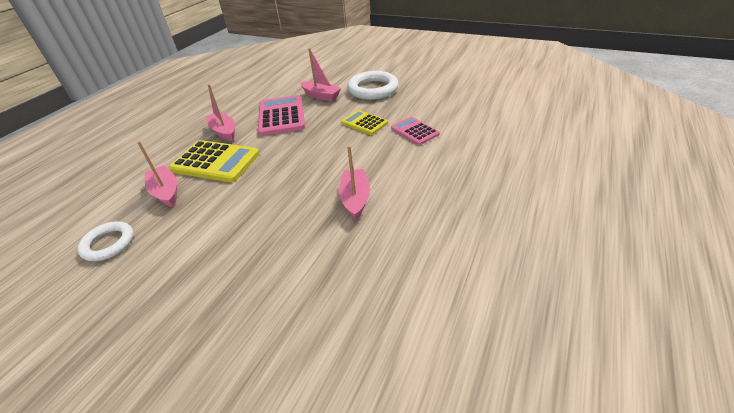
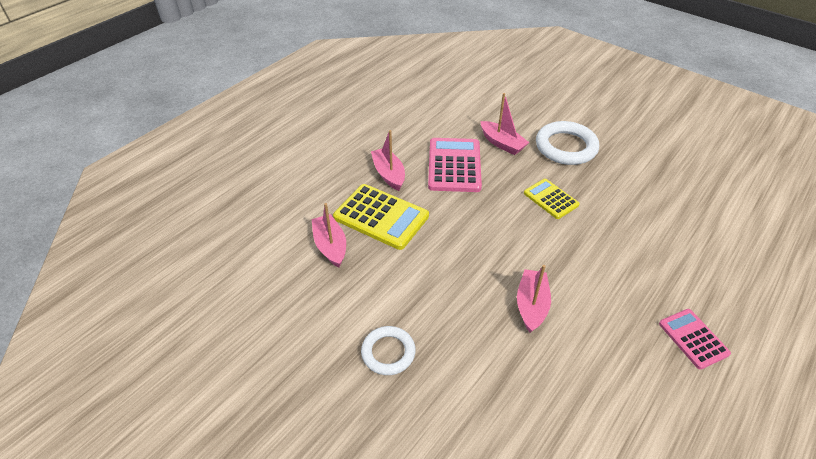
camera: 10 degrees right, 5 degrees up
white ring [77,221,134,261] -> white ring moved to [361,326,416,375]
pink calculator [391,117,440,145] -> pink calculator moved to [659,309,731,370]

